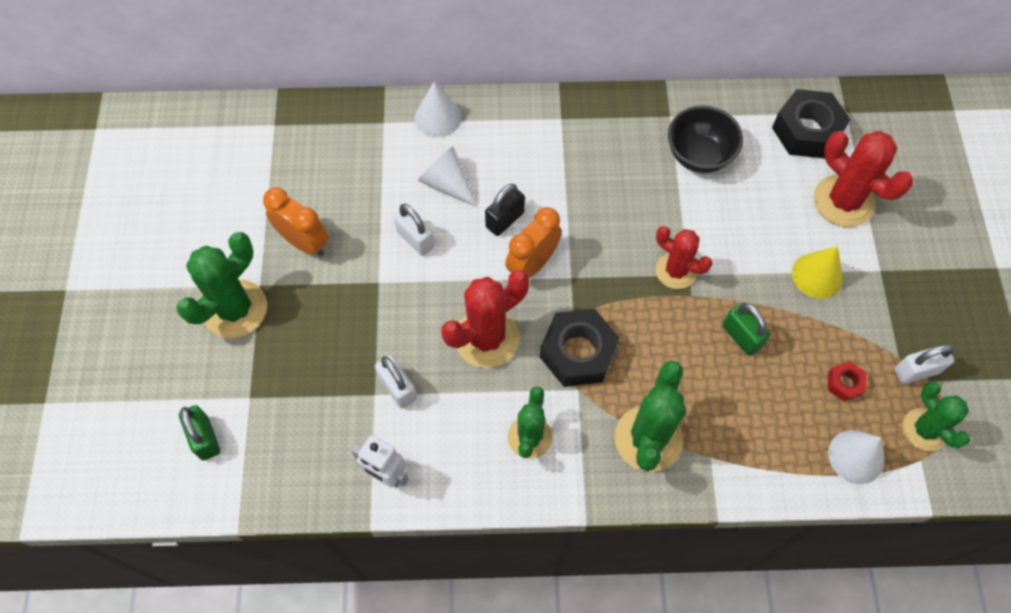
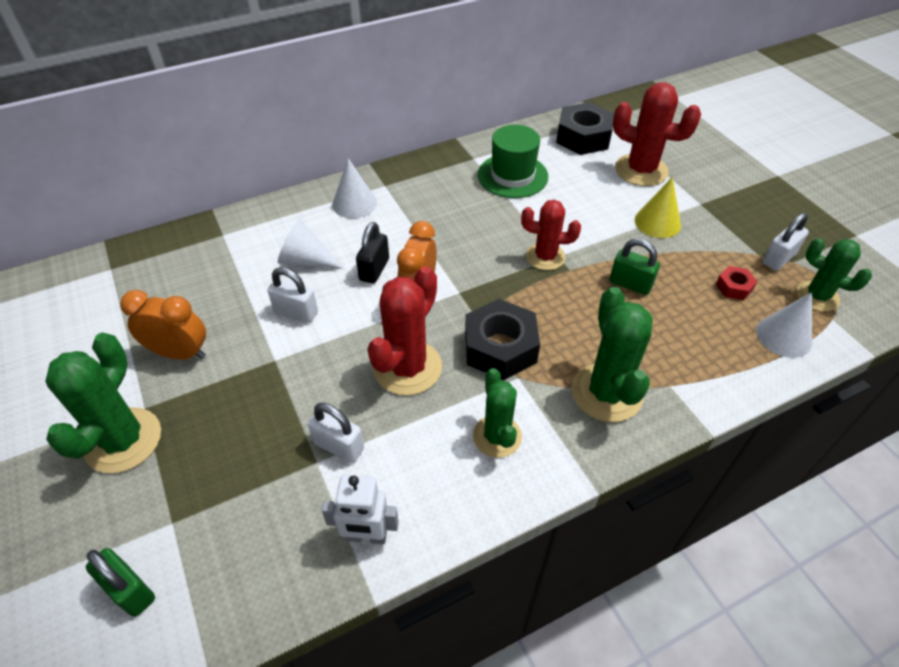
camera: 25 degrees left, 15 degrees down
white cone [415,82,461,137] -> white cone moved to [332,158,377,218]
black bowl [668,105,743,173] -> green hat [478,125,548,198]

